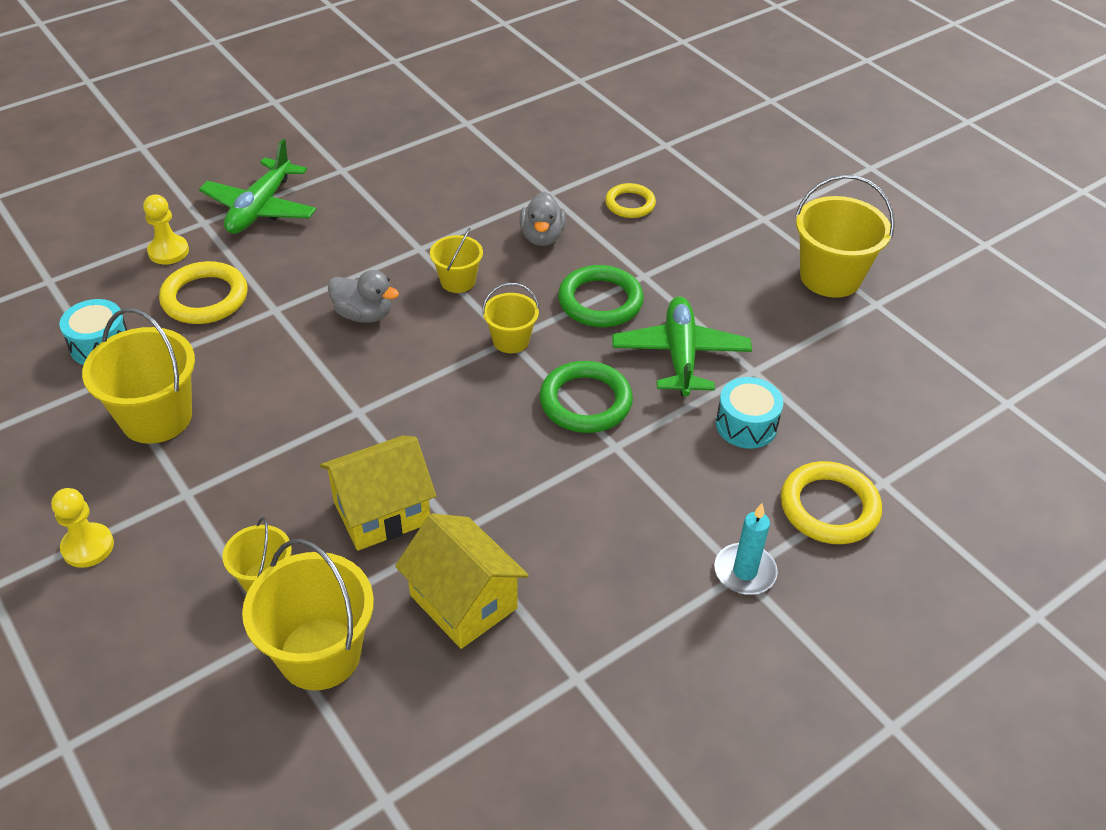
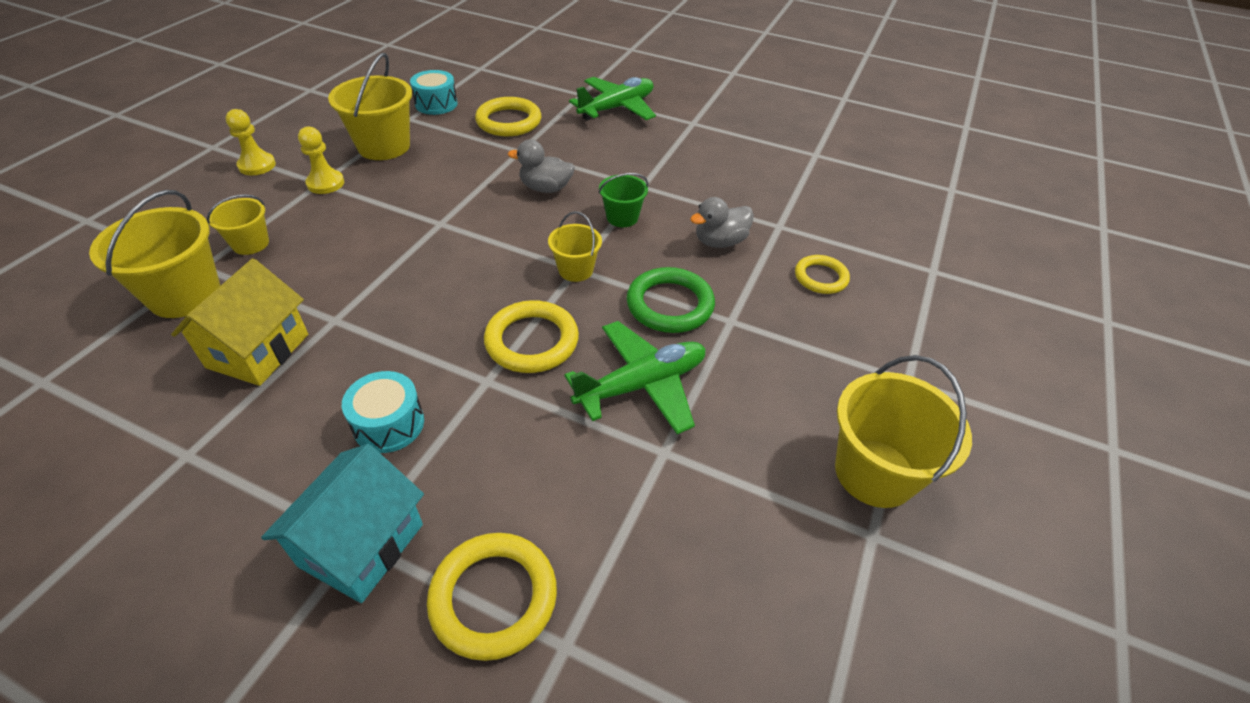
camera: 60 degrees right, 0 degrees up
yellow pawn [143,195,189,264] -> yellow pawn moved to [298,127,344,194]
green plane [199,139,317,234] -> green plane turned 150 degrees clockwise [569,77,656,121]
yellow house [320,436,436,551] -> none
grey duck [328,270,399,323] -> grey duck turned 105 degrees clockwise [508,140,575,193]
yellow bucket [430,228,483,293] -> green bucket [599,173,648,227]
green ring [540,361,633,433] -> yellow ring [484,300,579,373]
turquoise candle [714,503,778,595] -> turquoise house [261,444,424,603]
turquoise drum [716,377,784,449] -> turquoise drum moved to [342,371,424,453]

